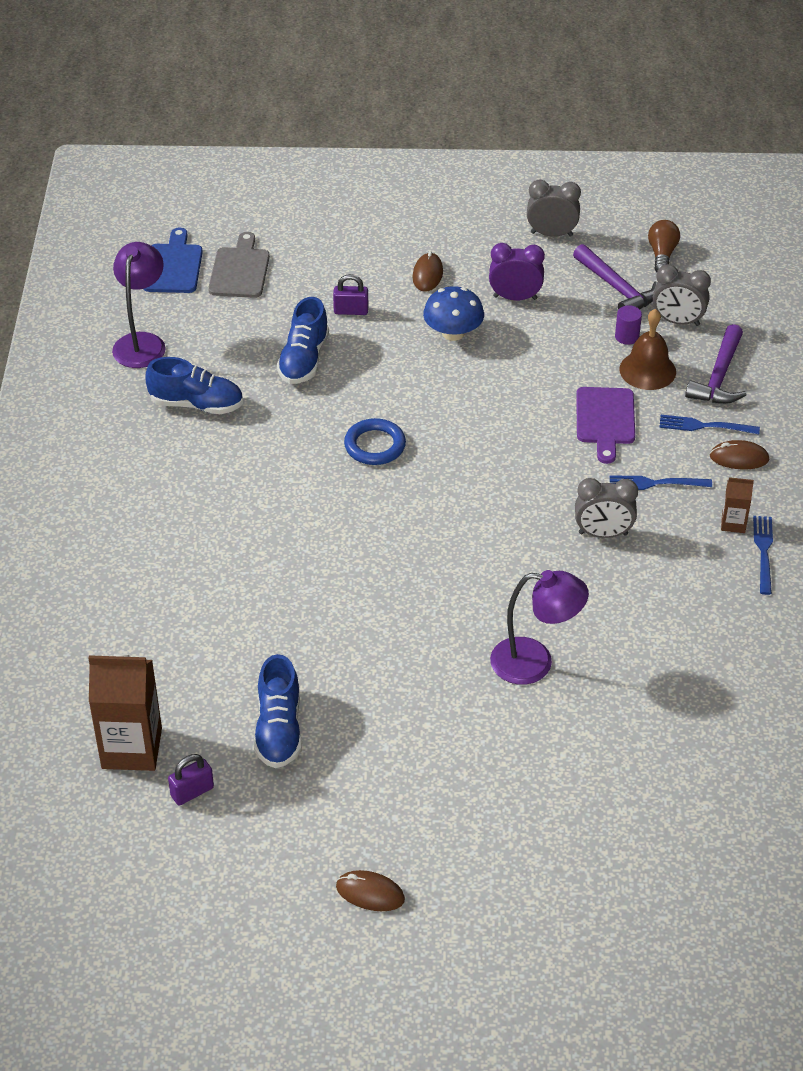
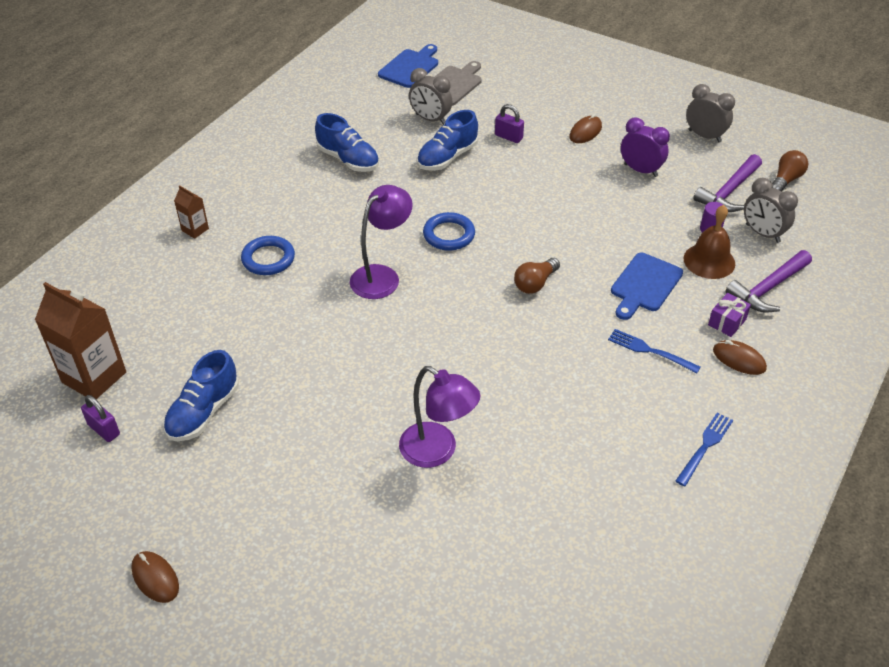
camera: 30 degrees right, 0 degrees up
purple lamp [112,242,166,368] -> purple lamp moved to [350,185,413,299]
purple padlock [168,754,214,806] -> purple padlock turned 45 degrees clockwise [81,395,120,442]
blue mushroom [423,286,484,341] -> none
purple hammer [573,244,658,310] -> purple hammer turned 45 degrees clockwise [693,154,762,212]
grey clock [575,478,638,538] -> grey clock moved to [409,68,452,125]
purple cutting board [576,387,635,464] -> blue cutting board [611,253,683,320]
blue fork [659,415,760,434] -> purple gift [708,293,751,337]
brown carton [721,477,754,533] -> brown carton moved to [174,185,209,239]
none -> blue ring [241,236,295,275]
none -> brown light bulb [514,258,560,294]

